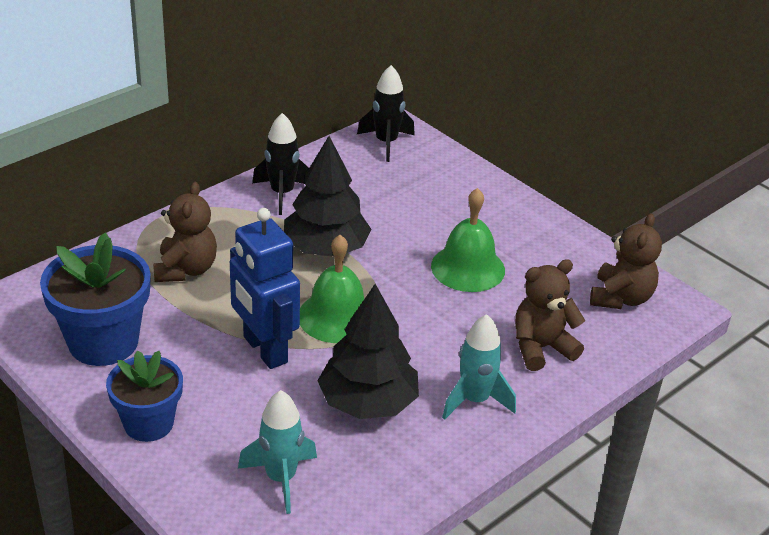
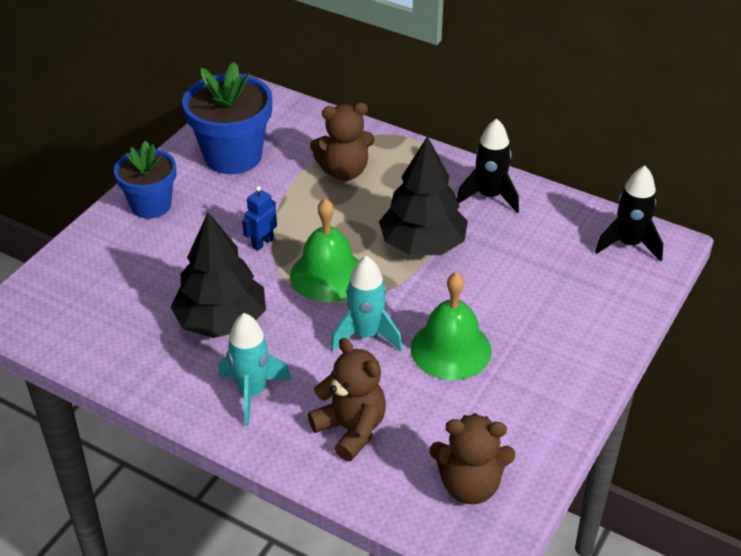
camera: 75 degrees right, 5 degrees up
blue robot [230,208,300,369] -> blue robot [242,186,277,251], size x0.46
turquoise rocket [238,390,317,514] -> turquoise rocket moved to [331,256,402,351]

